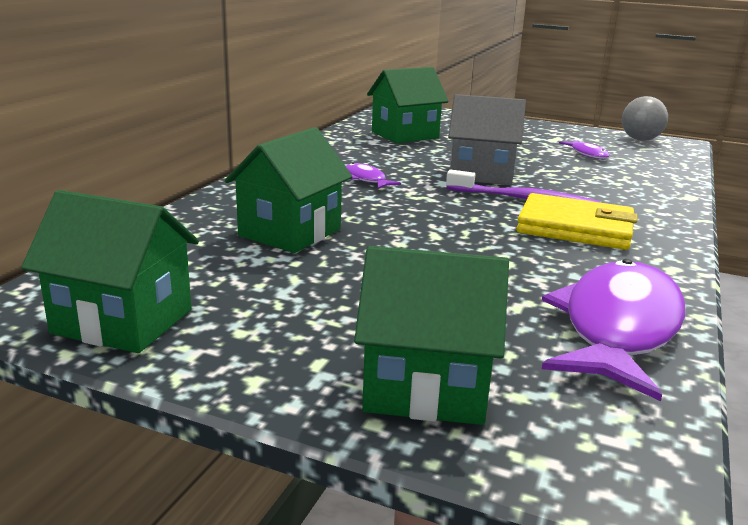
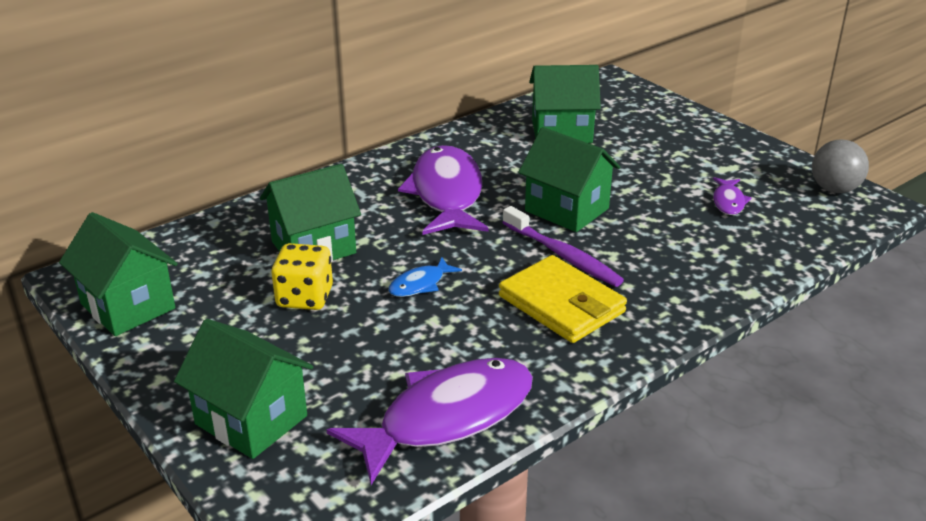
camera: 30 degrees right, 10 degrees up
purple fish [346,163,401,189] -> purple fish [398,145,488,235], size x2.26
grey house [448,94,526,185] -> green house [518,127,620,232]
none -> yellow dice [271,243,333,310]
none -> blue fish [388,257,462,297]

